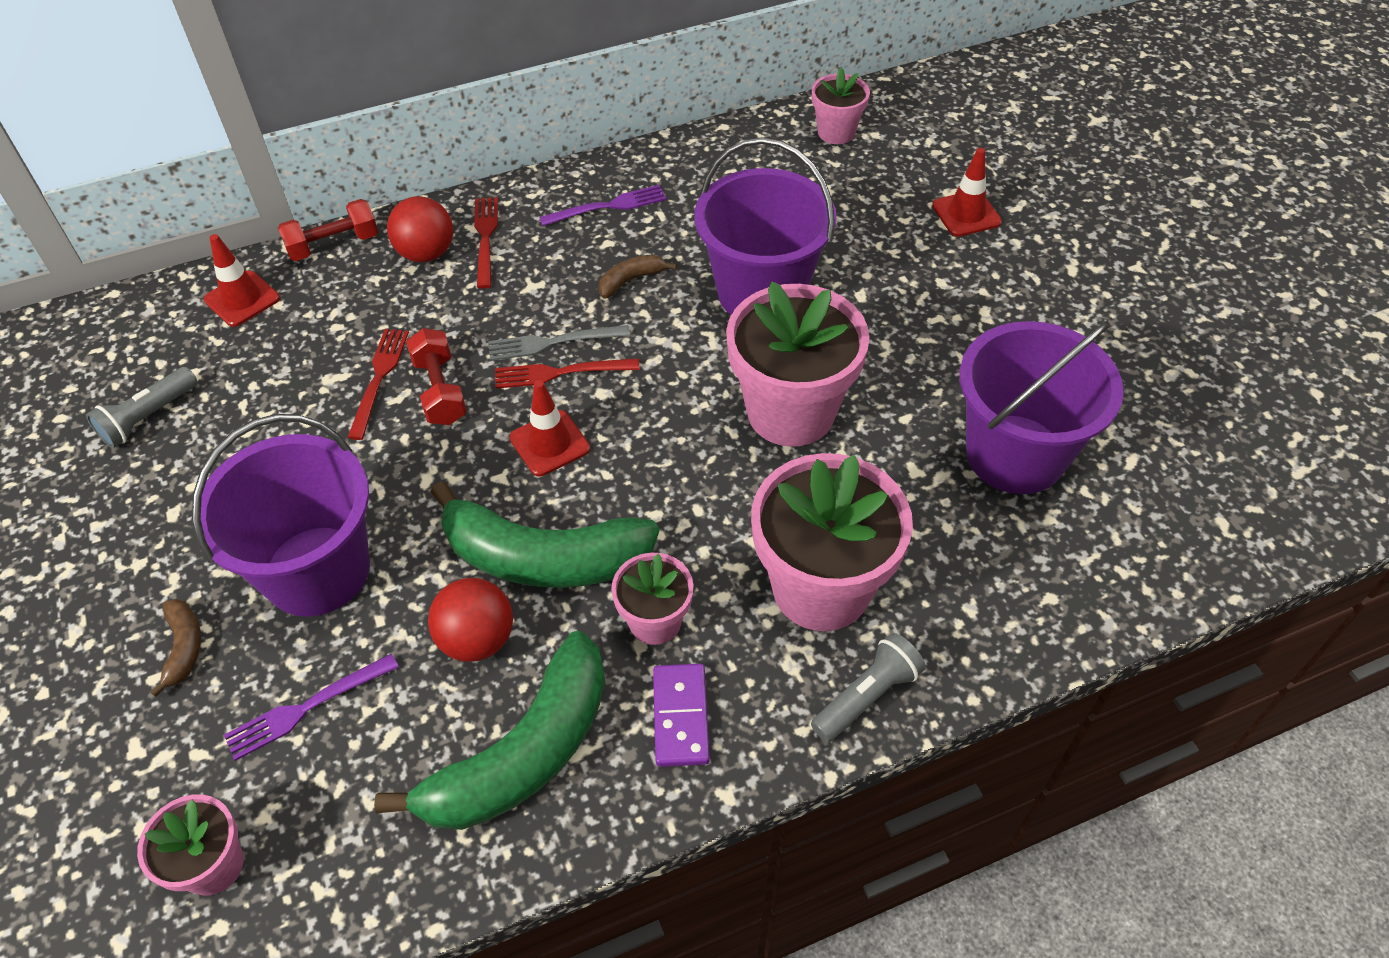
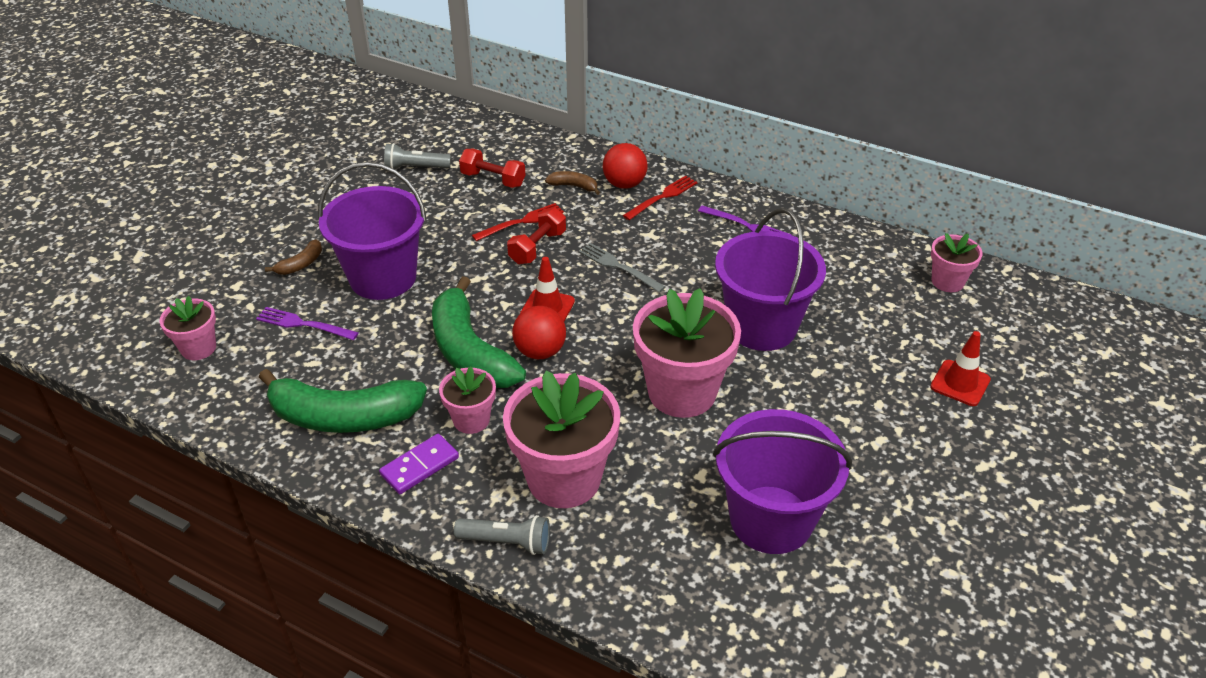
camera: 50 degrees right, 10 degrees down
red traffic cone [204,234,280,327] -> none
red dumbbell [278,199,378,261] -> red dumbbell moved to [459,149,525,188]
red ball [428,578,513,662] -> red ball moved to [512,306,566,359]
red fork [495,358,640,389] -> none
brown banana [598,255,677,299] -> brown banana moved to [545,171,600,195]

